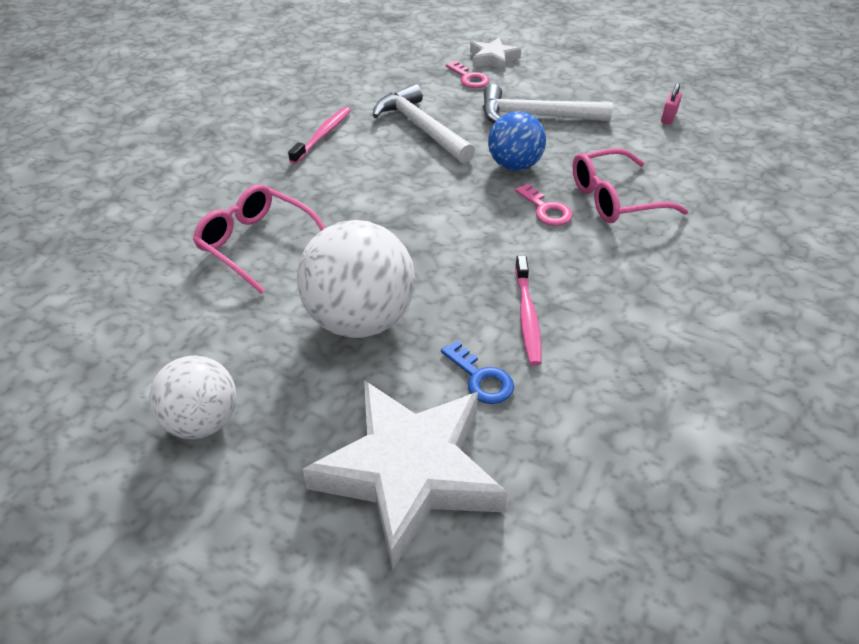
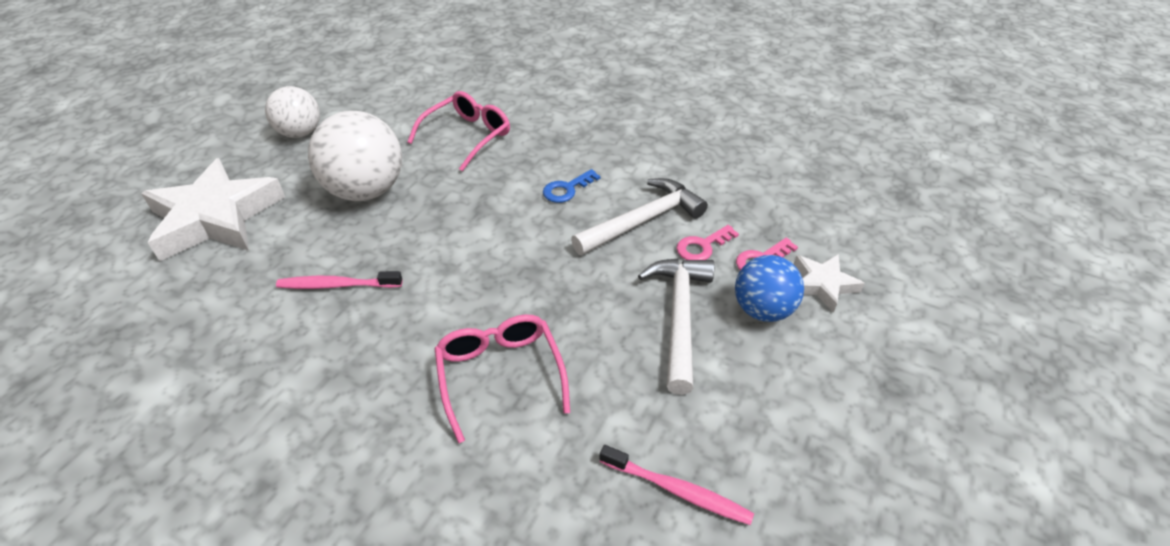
camera: 90 degrees right, 0 degrees up
pink toothbrush [288,107,351,164] -> pink toothbrush moved to [600,445,754,525]
blue key [441,340,514,404] -> blue key moved to [543,169,600,203]
blue ball [488,111,546,171] -> blue ball moved to [735,255,804,322]
pink key [515,183,573,226] -> pink key moved to [677,225,739,260]
pink padlock [661,83,682,125] -> none

